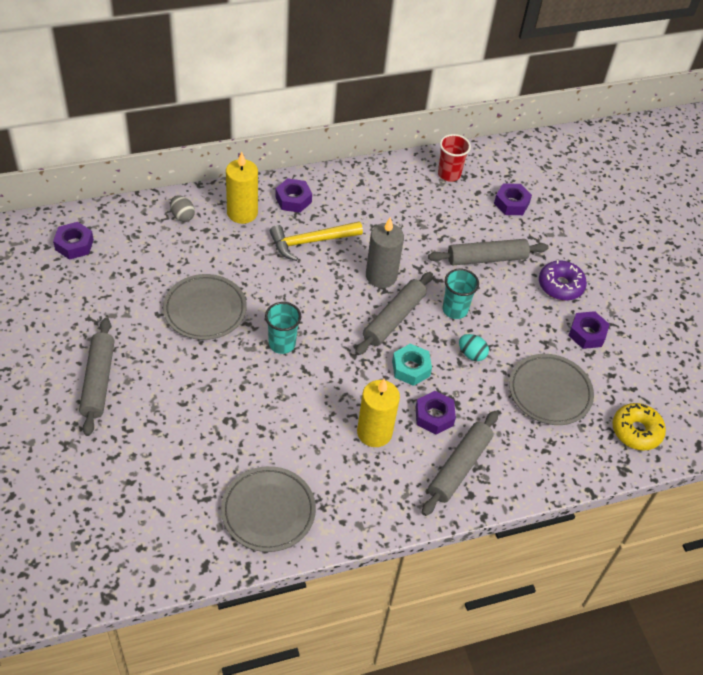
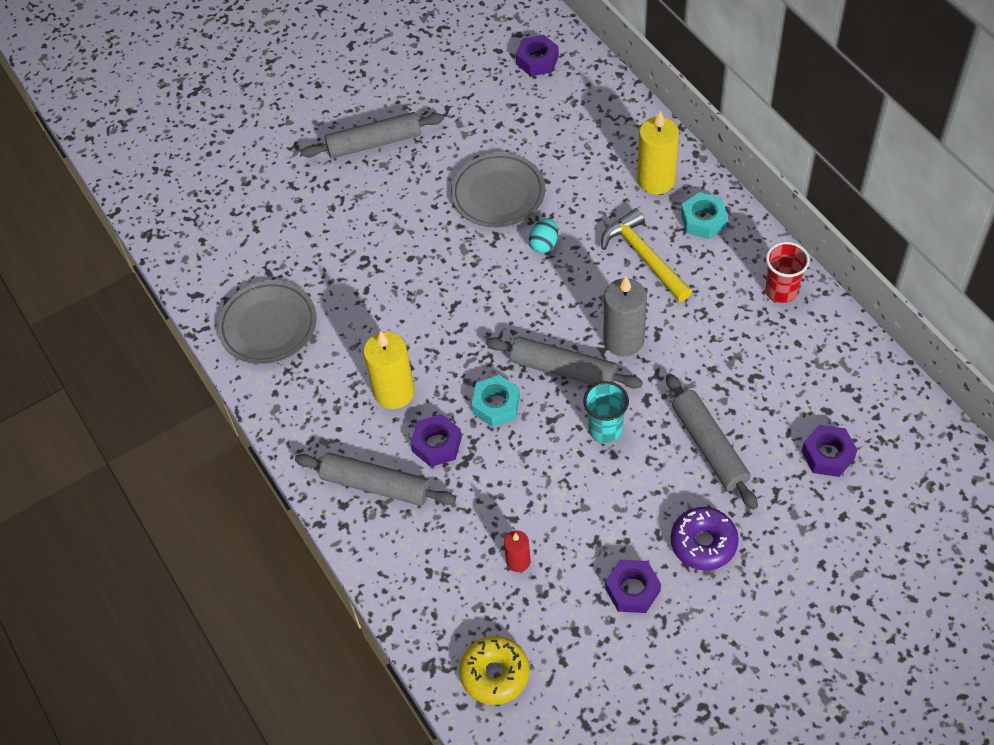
camera: 85 degrees right, 5 degrees up
grey egg [170,195,195,222] -> none
turquoise cup [265,302,301,354] -> none
purple nut [275,178,312,213] -> turquoise nut [681,192,728,239]
red cup [438,134,471,182] -> red cup moved to [766,242,810,303]
turquoise egg [459,334,489,361] -> turquoise egg moved to [529,218,558,253]
grey plate [509,354,594,425] -> red candle [504,530,531,572]

